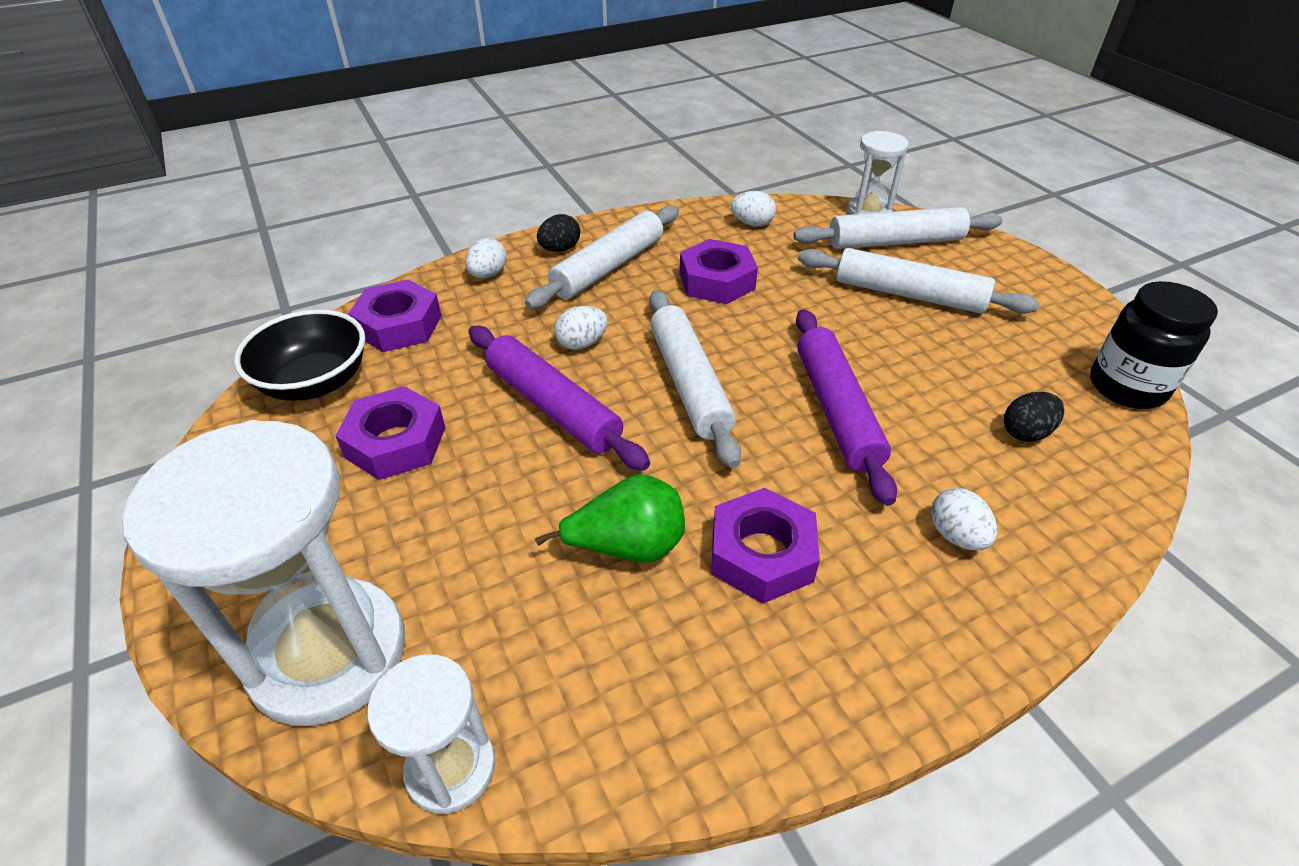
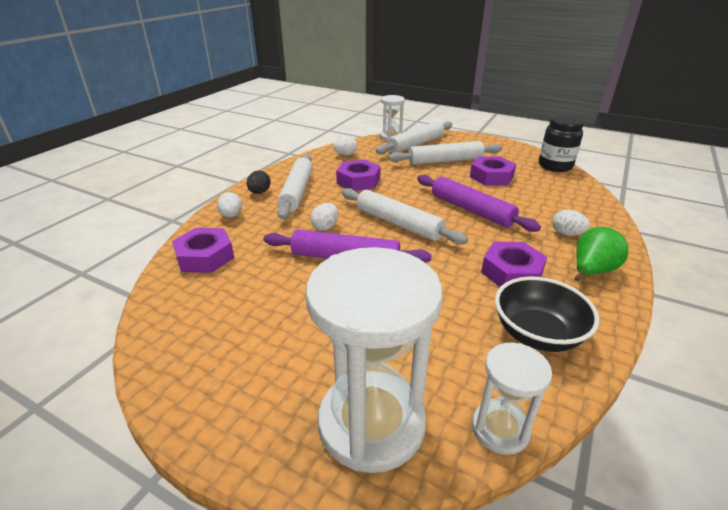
camera: 35 degrees left, 10 degrees down
black bowl [234,309,365,401] -> black bowl moved to [495,277,599,352]
purple nut [335,386,445,480] -> purple nut moved to [470,156,516,185]
green pear [535,474,685,563] -> green pear moved to [574,227,628,281]
black egg [1004,392,1064,442] -> none

